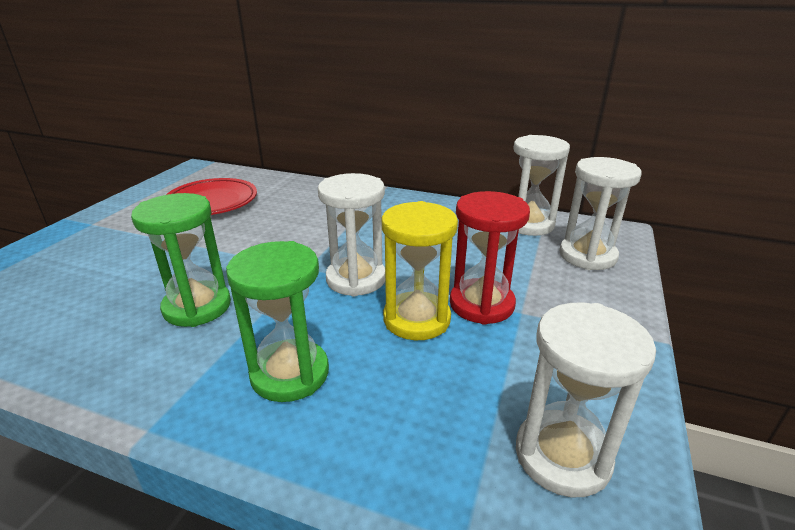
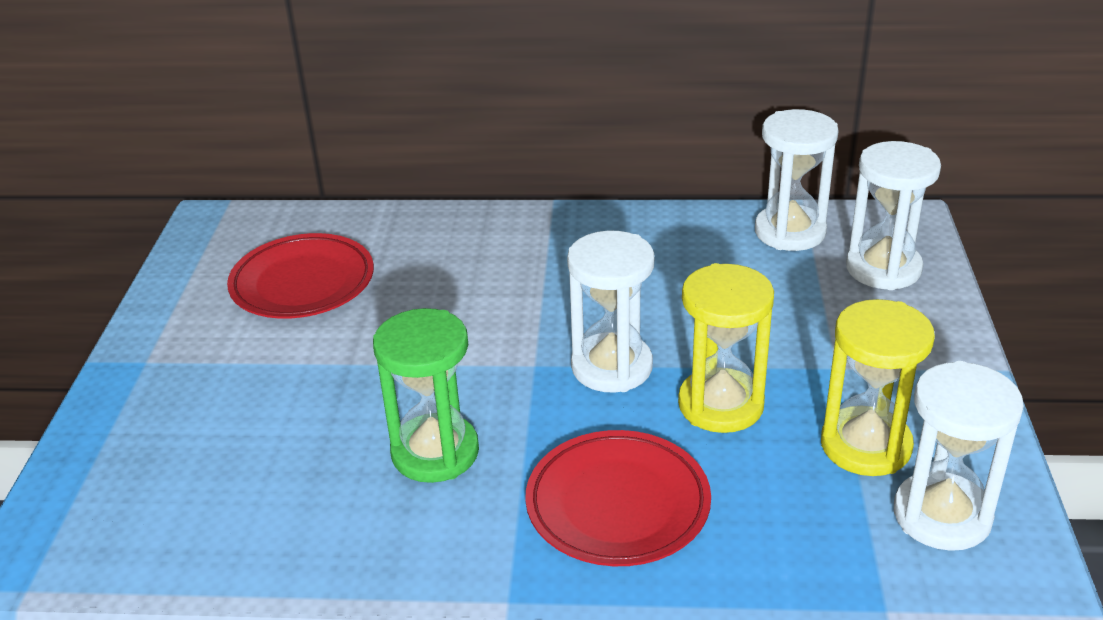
camera: 15 degrees left, 5 degrees up
green hourglass [226,241,329,402] -> red plate [525,430,711,566]
red hourglass [450,191,530,325] -> none
none -> yellow hourglass [821,299,935,476]

